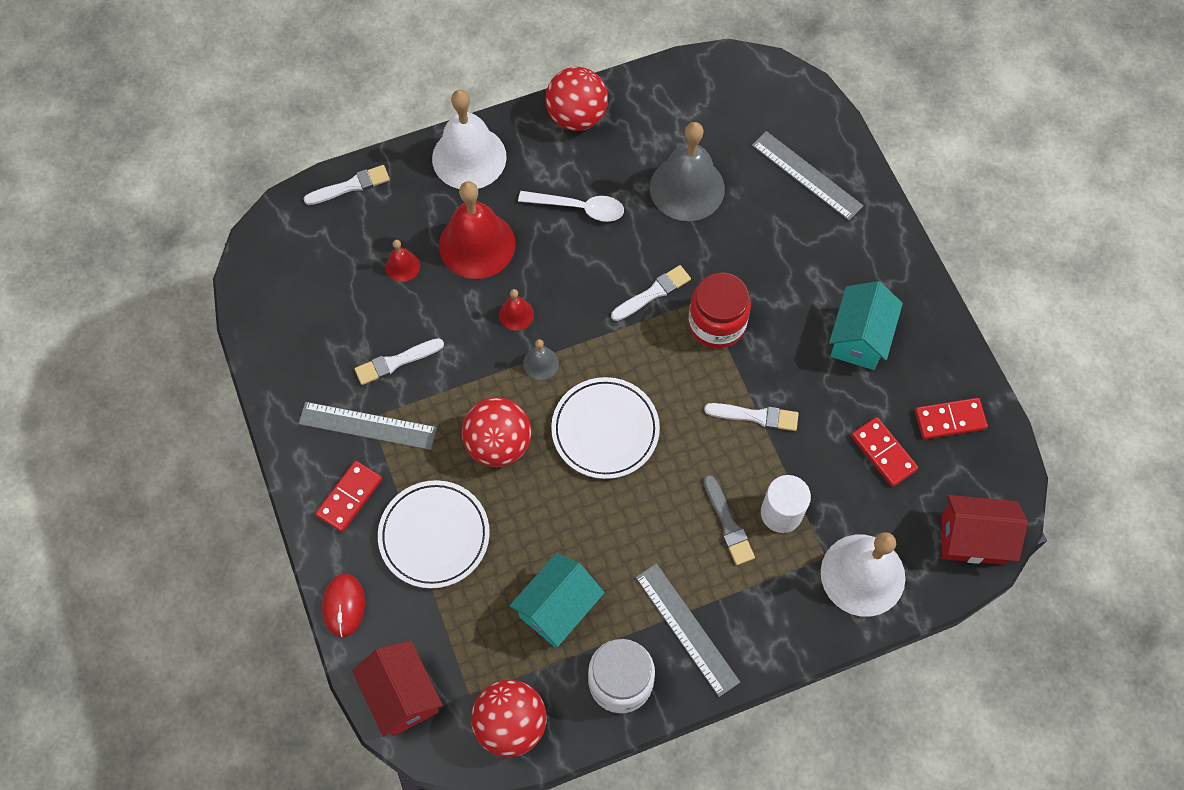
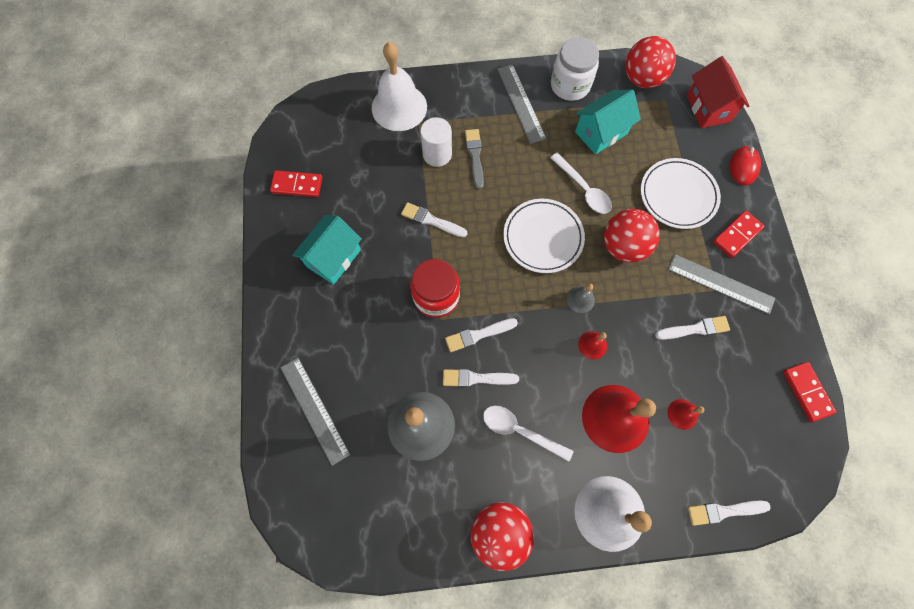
camera: 165 degrees left, 5 degrees up
red domino [851,417,918,487] -> red domino moved to [783,362,837,422]
red house [942,495,1028,565] -> none
none -> white brush [443,369,519,387]
none -> white spoon [550,153,612,214]

